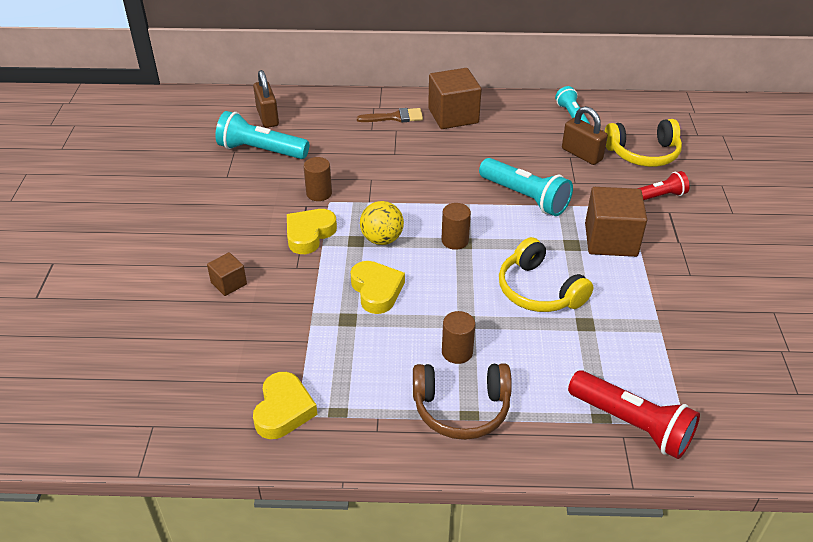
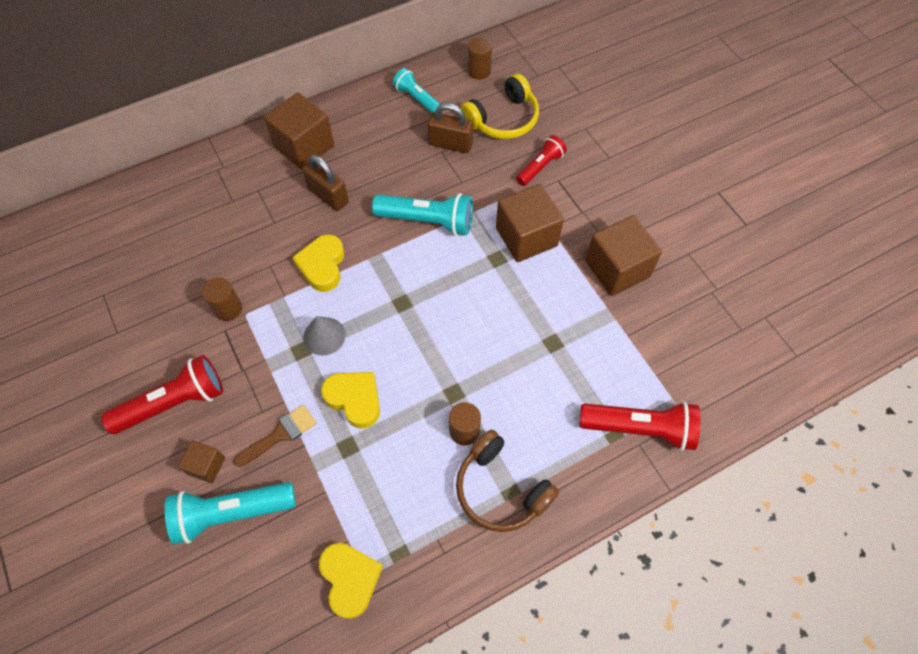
camera: 30 degrees left, 20 degrees up
turquoise flashlight [215,111,309,159] -> turquoise flashlight moved to [165,482,296,544]
brown padlock [253,70,279,128] -> brown padlock moved to [302,155,349,211]
yellow heart [287,209,337,254] -> yellow heart moved to [292,234,344,292]
brown brush [357,108,423,123] -> brown brush moved to [234,404,317,467]
yellow ball [360,201,404,245] -> grey cone [303,316,346,356]
brown headphones [413,363,512,440] -> brown headphones turned 75 degrees clockwise [456,430,559,532]
brown cylinder [441,203,471,250] -> brown cylinder moved to [468,37,492,80]
yellow headphones [499,237,594,312] -> none
none -> red flashlight [101,355,223,434]
none -> brown cube [585,216,662,296]

